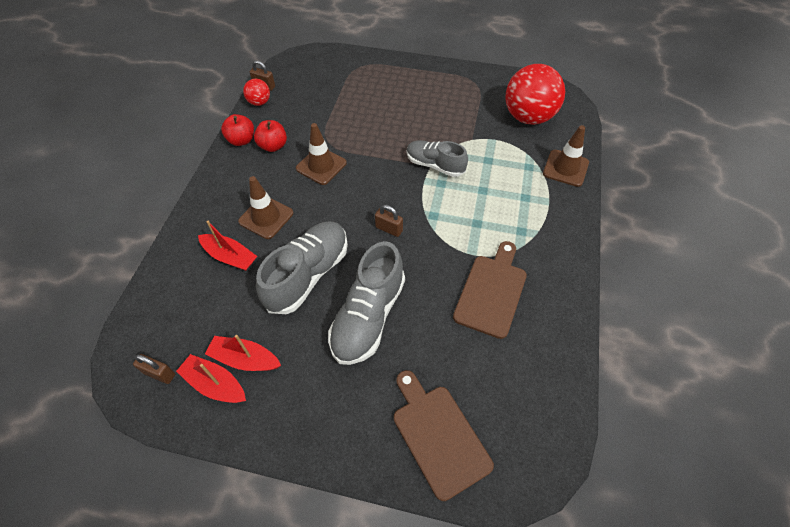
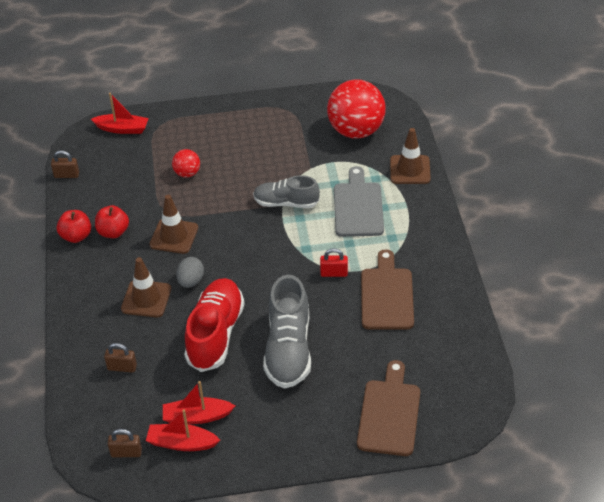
camera: 20 degrees left, 10 degrees down
red boat [198,221,257,271] -> red boat moved to [91,93,149,134]
red ball [243,79,270,106] -> red ball moved to [172,149,200,178]
grey shoe [256,221,348,314] -> red shoe [184,278,245,372]
brown padlock [375,205,403,237] -> brown padlock moved to [104,343,137,373]
brown cutting board [394,370,494,501] -> brown cutting board turned 60 degrees clockwise [357,360,420,456]
none -> grey egg [176,257,204,288]
none -> red padlock [320,248,348,277]
none -> grey cutting board [334,166,384,237]

